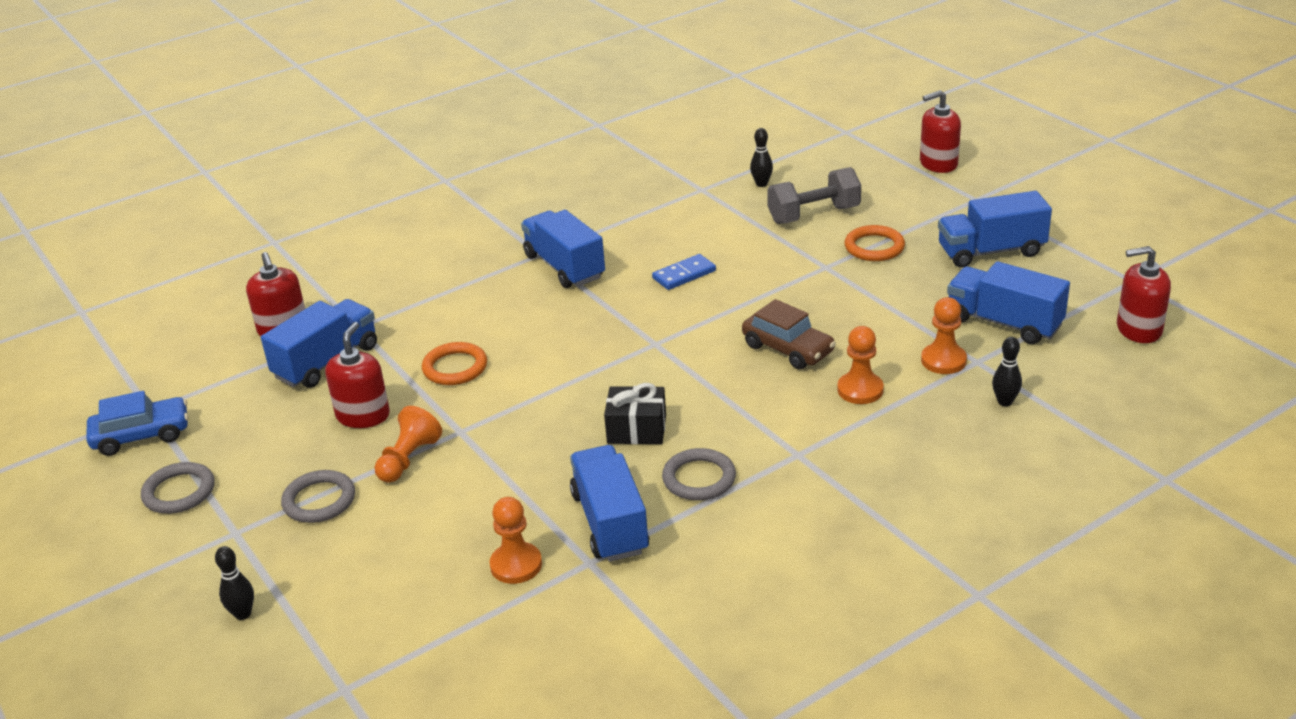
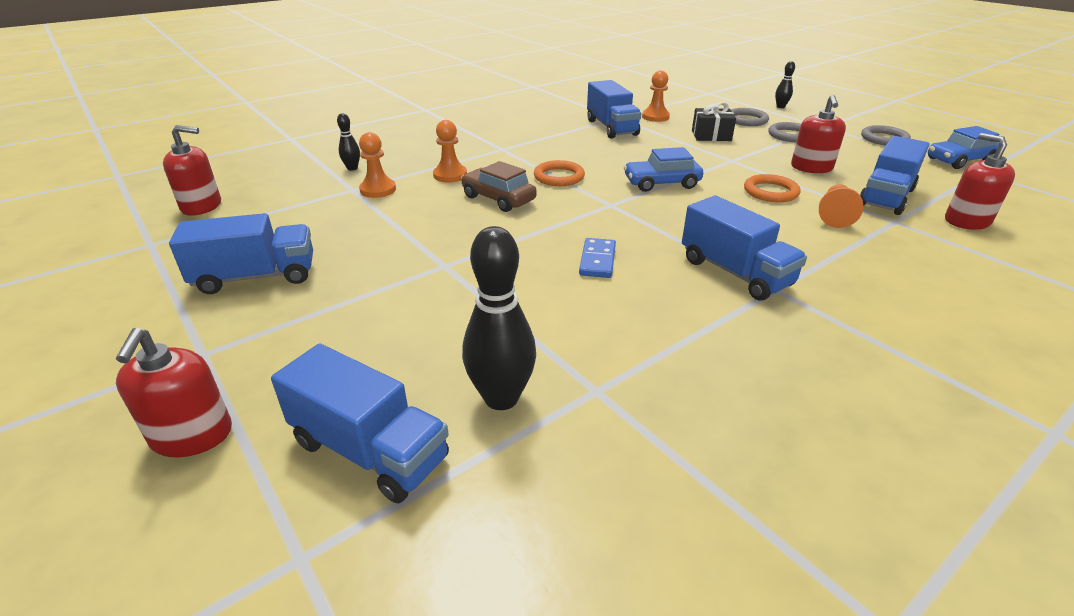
camera: 175 degrees right, 0 degrees up
orange pawn [374,406,442,483] -> orange pawn moved to [819,184,864,228]
black gift [604,383,666,444] -> black gift moved to [692,102,736,141]
blue domino [652,254,716,290] -> blue domino turned 45 degrees counterclockwise [579,238,616,278]
grey ring [662,448,736,501] -> grey ring moved to [731,108,769,126]
black bowling pin [750,128,773,187] -> black bowling pin [462,226,536,410], size x1.93
grey dumbbell [767,167,861,224] -> none
orange ring [844,225,905,261] -> orange ring moved to [534,160,585,186]
red soap dispenser [920,90,961,173] -> red soap dispenser turned 105 degrees clockwise [116,328,232,457]
blue truck [947,261,1070,344] -> blue truck moved to [271,343,449,503]
none -> blue car [624,147,703,192]

